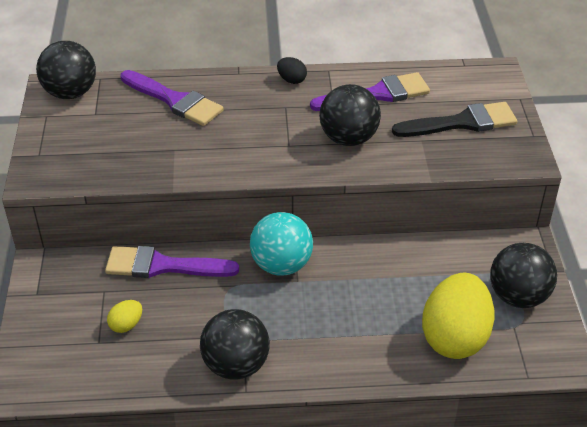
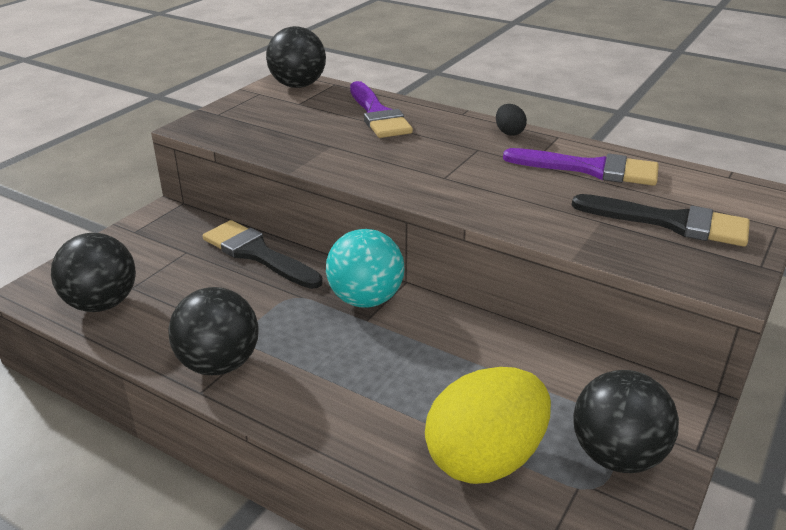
camera: 35 degrees right, 10 degrees down
purple brush [105,246,239,278] -> black brush [203,220,323,289]
yellow egg [107,300,142,333] -> none
black ball [319,84,381,146] -> black ball moved to [51,233,136,312]

